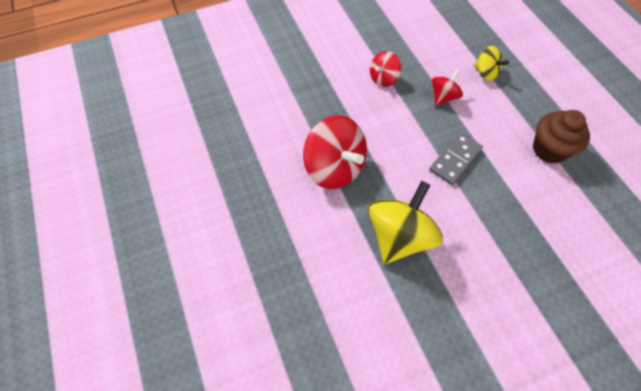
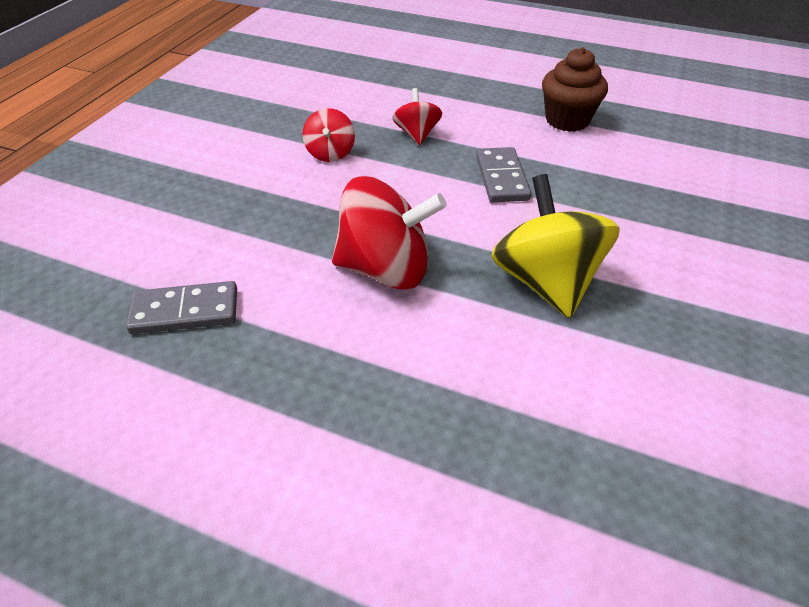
camera: 45 degrees left, 15 degrees down
yellow spinning top [474,46,509,81] -> none
none -> grey domino [126,281,237,334]

